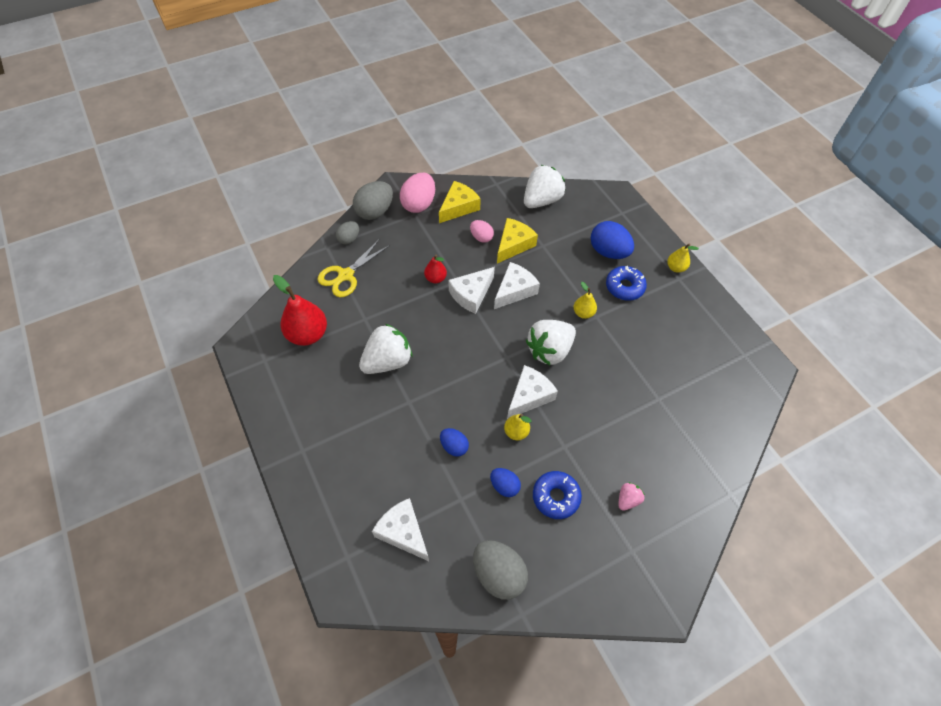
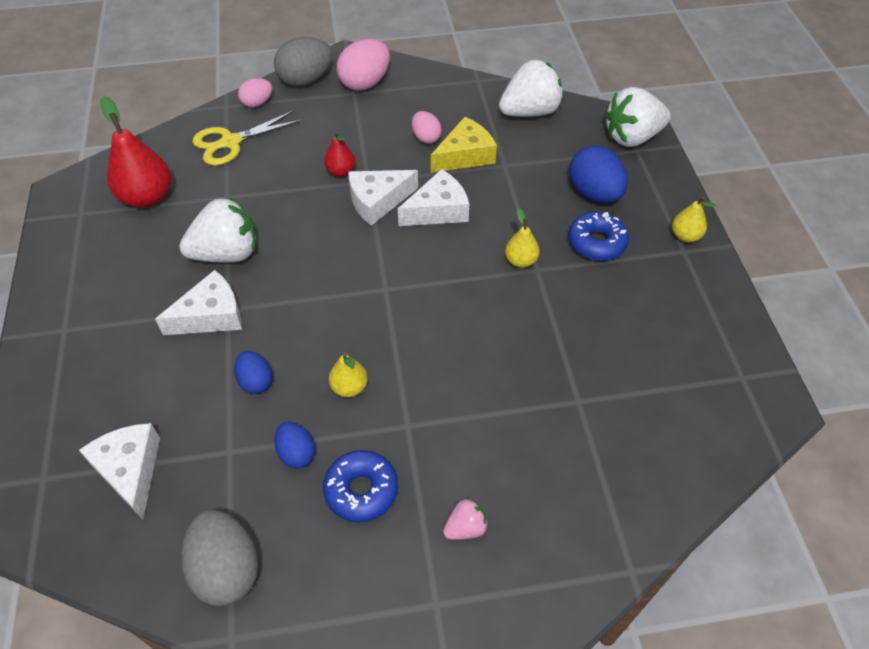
camera: 20 degrees right, 5 degrees down
grey egg [336,221,359,244] -> pink egg [238,78,272,107]
yellow cheese [439,181,481,223] -> none
white cheese [507,365,558,419] -> white cheese moved to [155,270,242,335]
white strawberry [526,320,576,365] -> white strawberry moved to [605,87,671,147]

